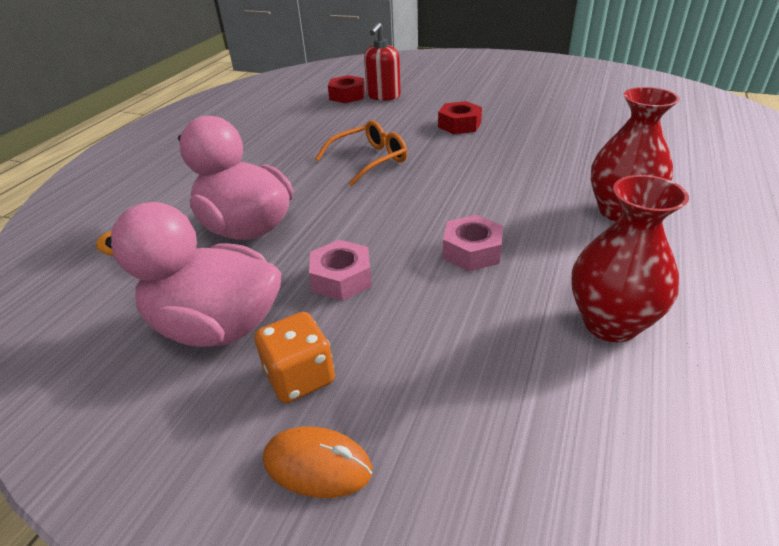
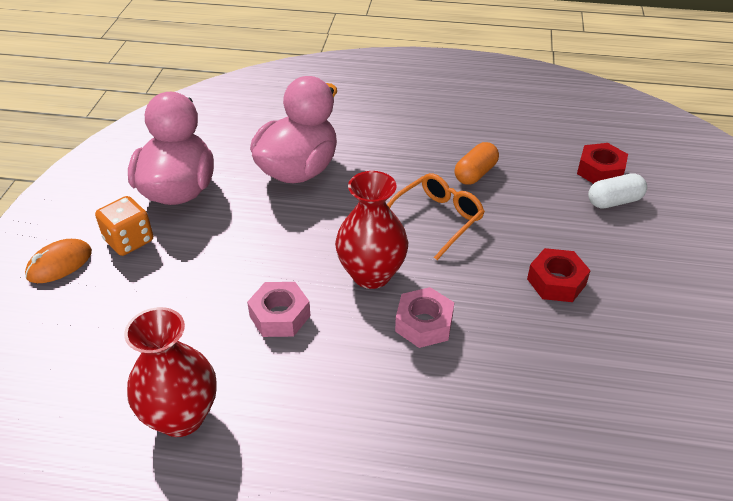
camera: 75 degrees right, 5 degrees up
orange mouse [263,426,373,498] -> orange mouse turned 45 degrees clockwise [25,239,92,283]
pink nut [309,240,372,301] -> pink nut moved to [395,287,454,348]
orange glasses [315,120,407,187] -> orange glasses turned 90 degrees counterclockwise [387,173,485,260]
red soap dispenser [364,22,401,101] -> white capsule [588,173,647,209]
red vase [591,87,680,222] -> red vase moved to [335,171,408,289]
none -> orange capsule [454,142,499,185]

